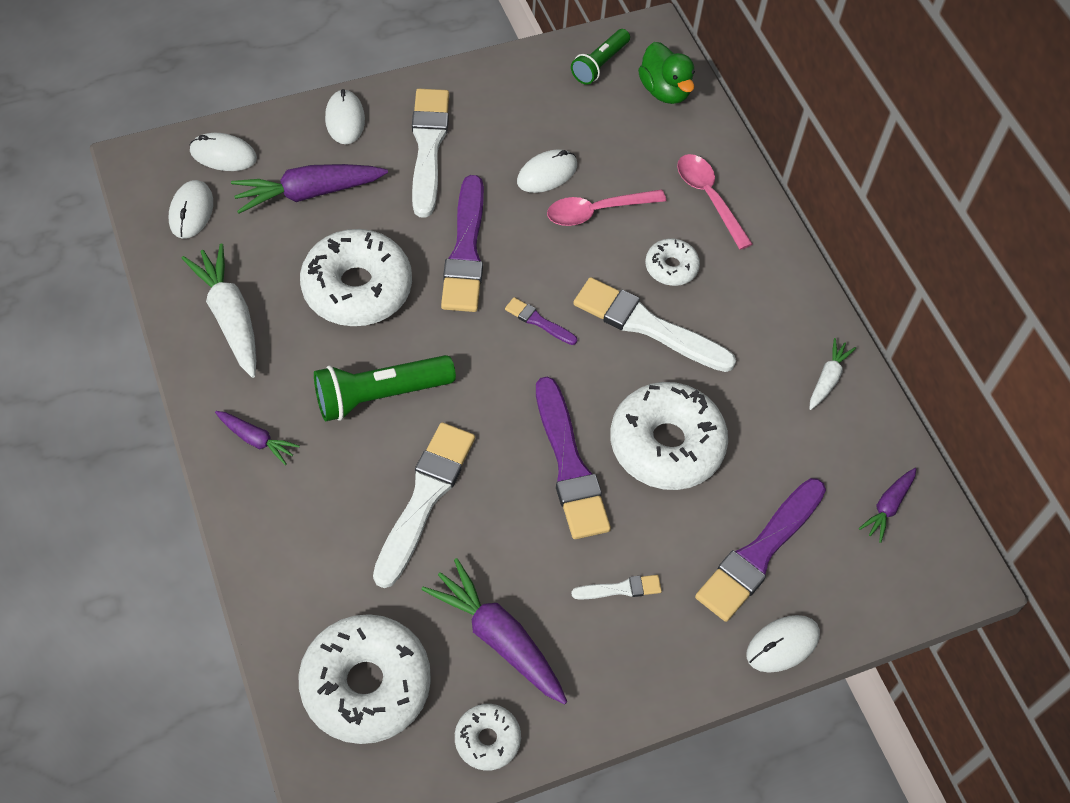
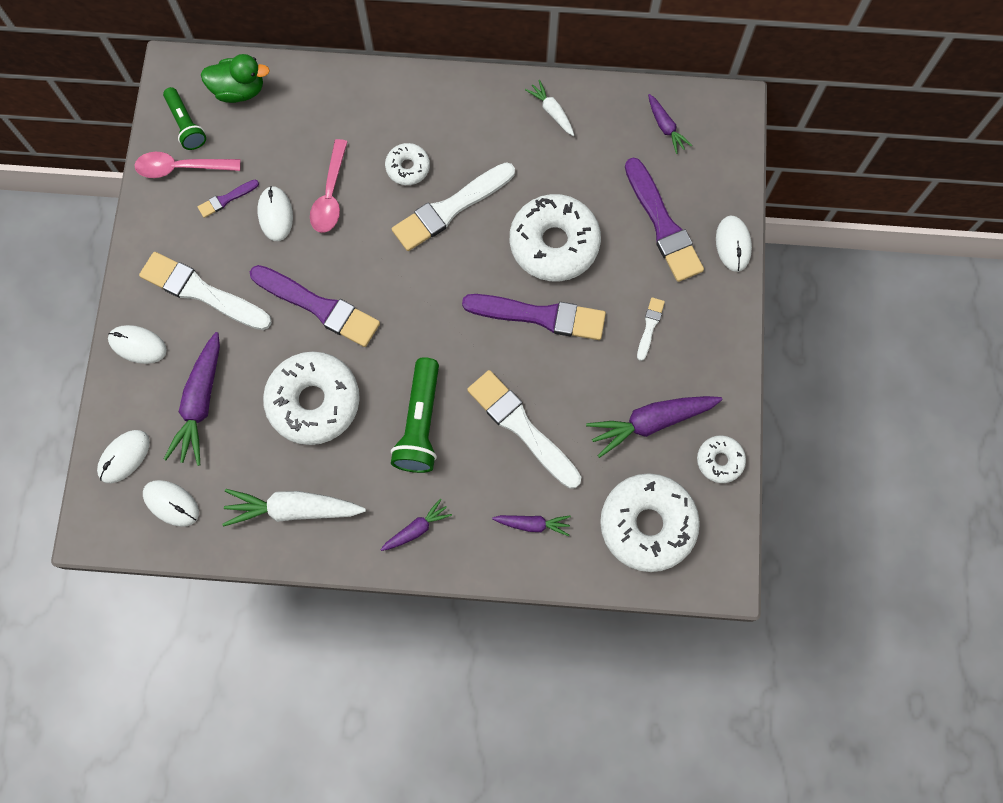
camera: 60 degrees left, 15 degrees up
purple brush [505,297,577,345] -> purple brush moved to [198,180,259,218]
pink spoon [677,154,752,250] -> pink spoon moved to [134,152,241,178]
none -> purple carrot [492,515,571,536]

